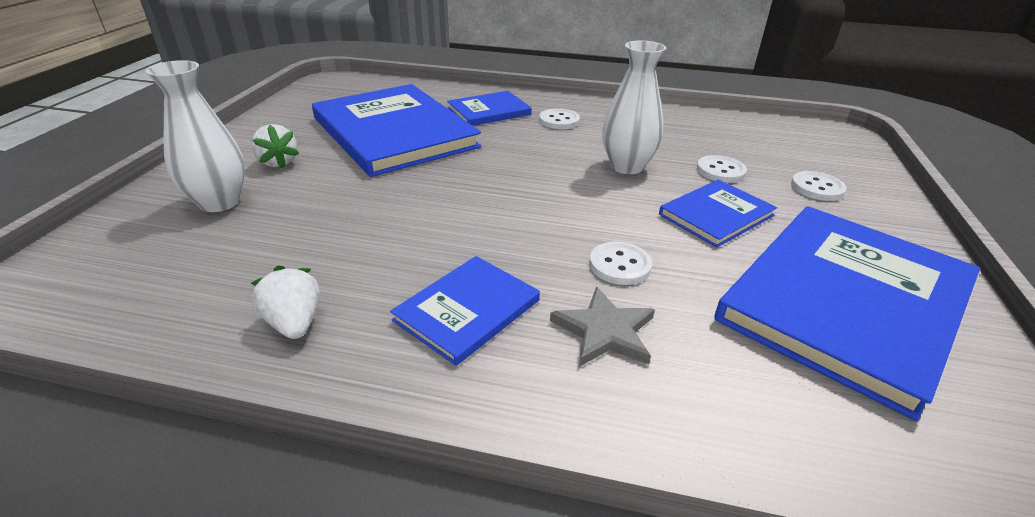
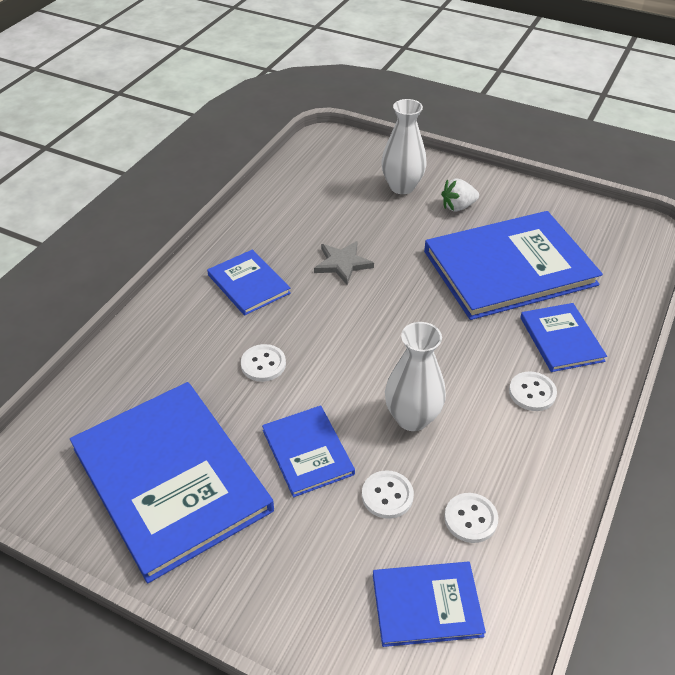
camera: 105 degrees right, 10 degrees up
white strawberry [250,265,320,339] -> none
grey star [550,287,655,367] -> grey star moved to [314,241,374,285]
white button [791,171,847,201] -> white button moved to [444,493,498,543]
none -> blue book [373,562,486,647]

